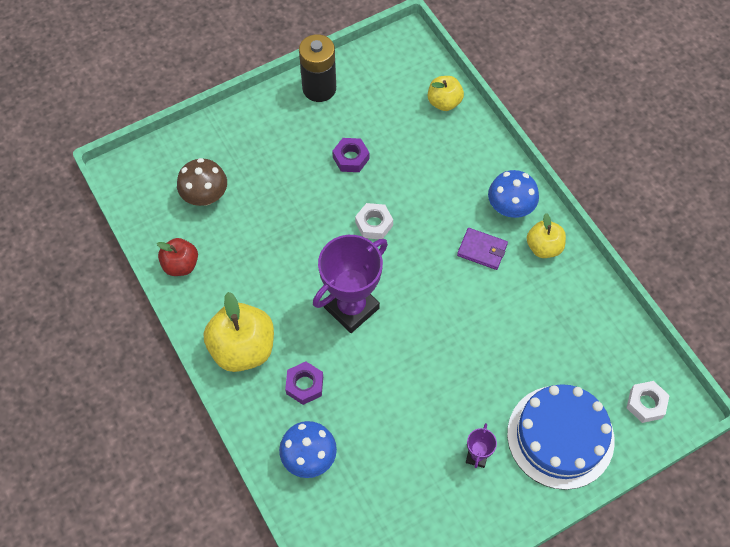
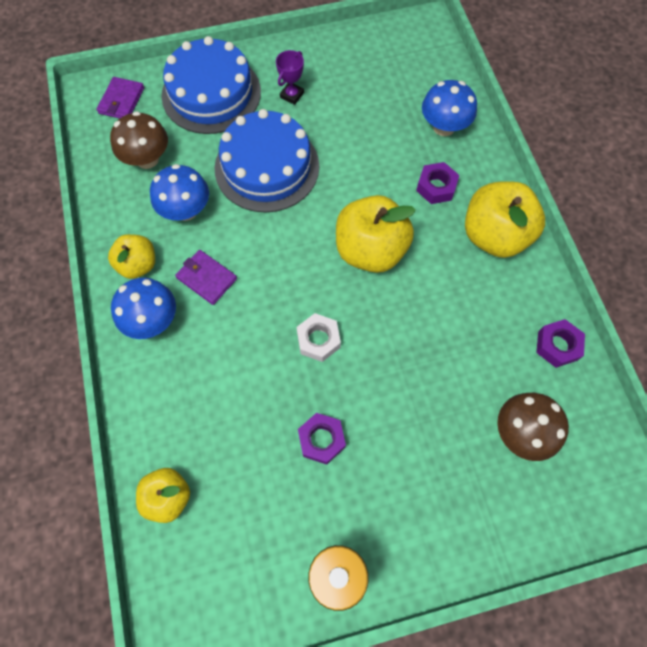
camera: 165 degrees left, 5 degrees up
red apple [157,238,198,276] -> purple nut [536,319,585,368]
purple trophy [313,235,388,333] -> yellow apple [336,195,416,273]
white nut [627,381,670,423] -> purple wallet [96,77,144,119]
none -> brown mushroom [110,111,168,169]
none -> blue mushroom [150,164,209,221]
none -> blue cake [215,109,319,212]

